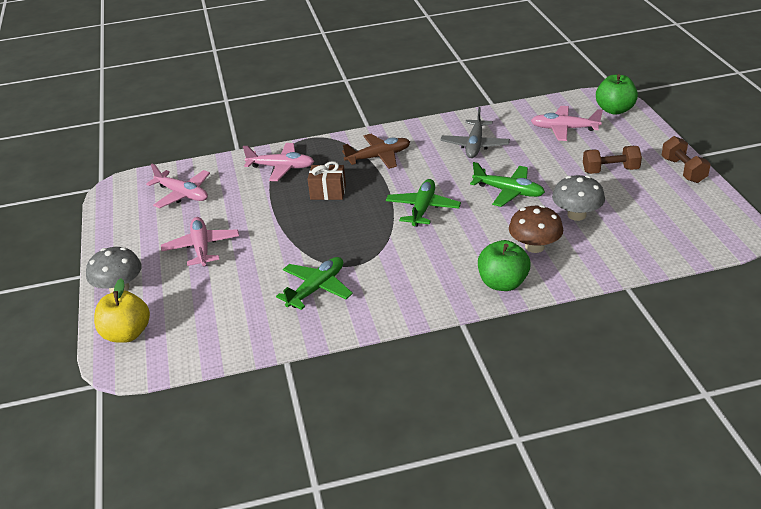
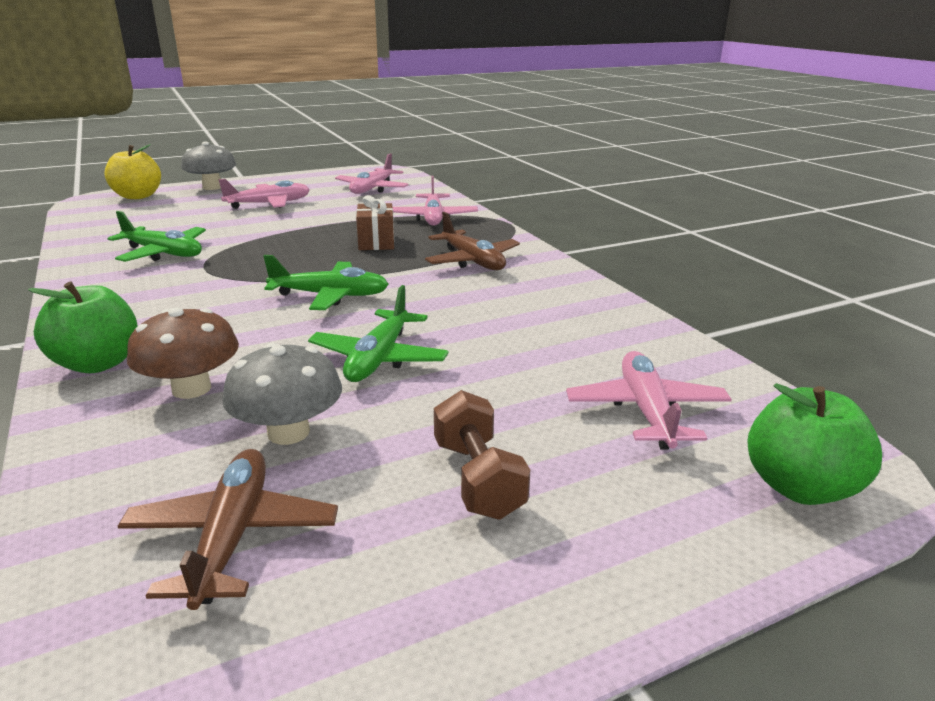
camera: 75 degrees right, 10 degrees down
grey plane [440,107,510,158] -> none
brown dumbbell [662,136,711,183] -> none
none -> brown plane [118,449,338,610]

